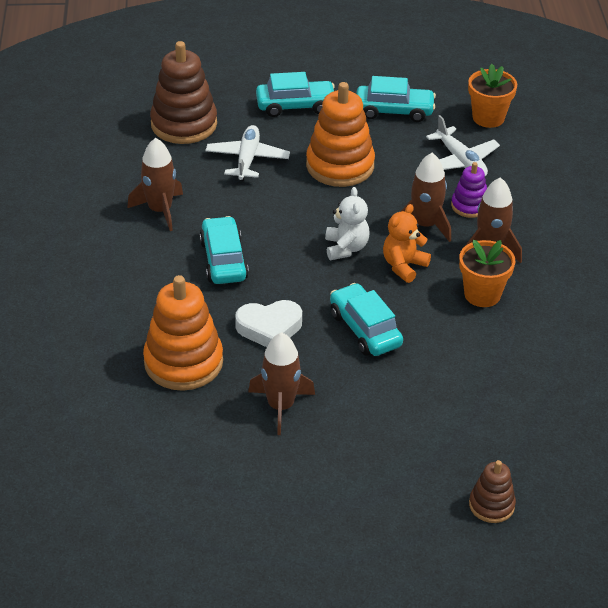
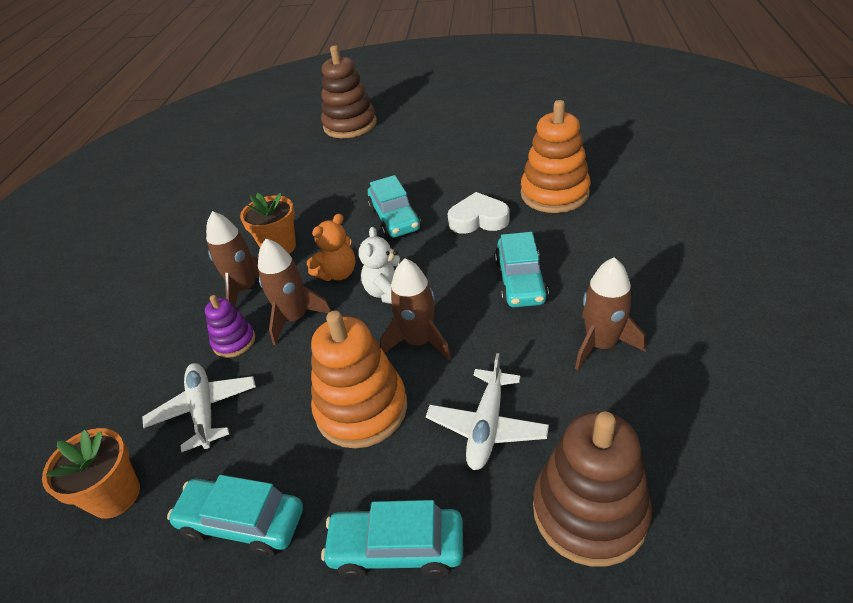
camera: 165 degrees left, 0 degrees up
brown rocket [248,332,315,435] -> brown rocket moved to [380,258,451,360]
brown stacking toy [469,460,516,523] -> brown stacking toy [321,45,377,138], size x1.88

